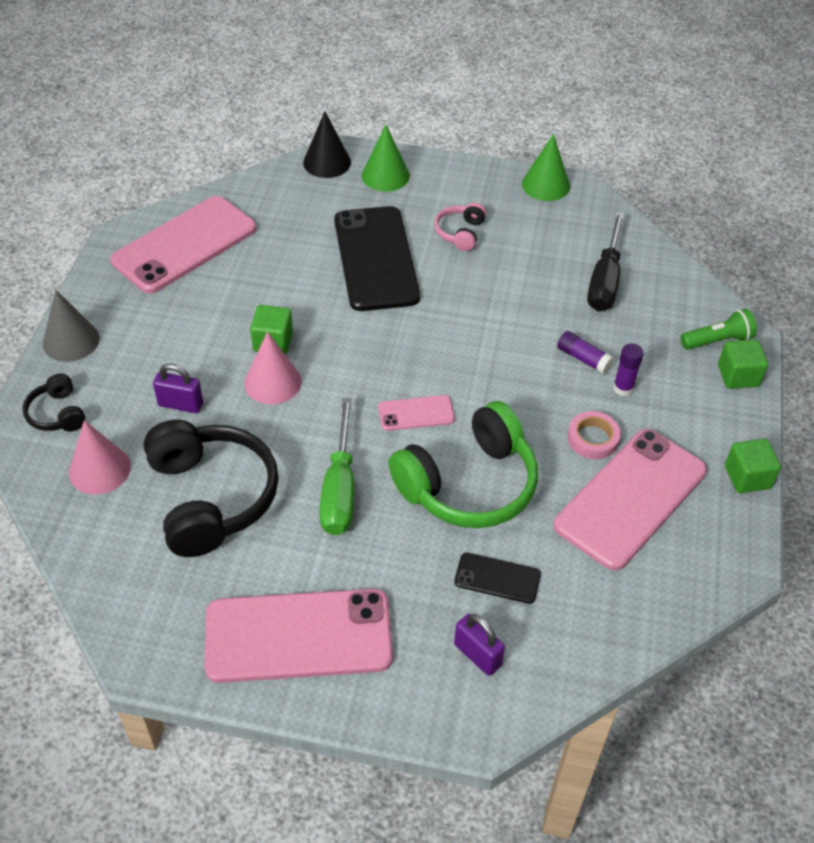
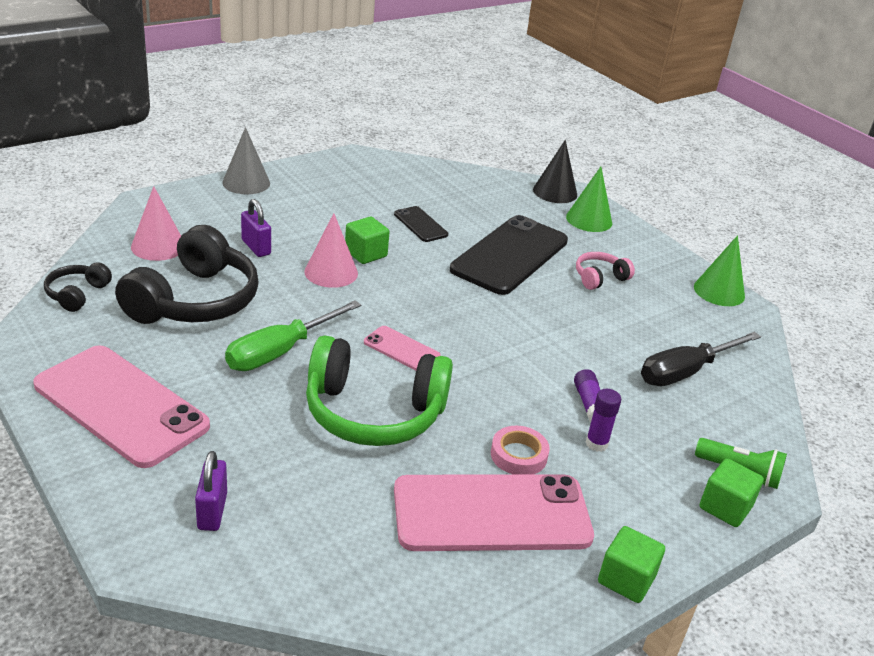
camera: 40 degrees right, 15 degrees down
black headphones [23,374,86,432] -> black headphones moved to [44,262,112,312]
pink phone [110,196,256,294] -> none
black phone [454,553,541,604] -> black phone moved to [394,206,448,242]

